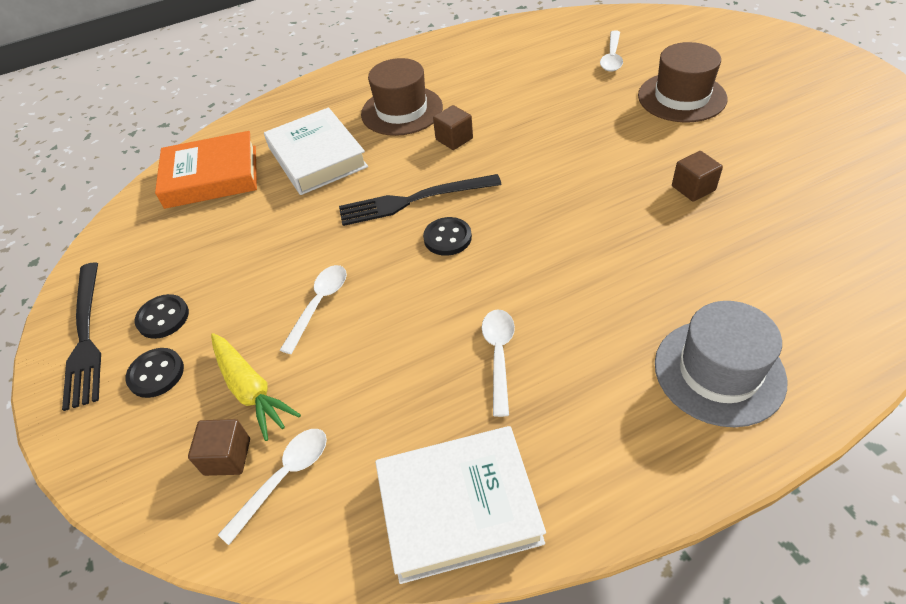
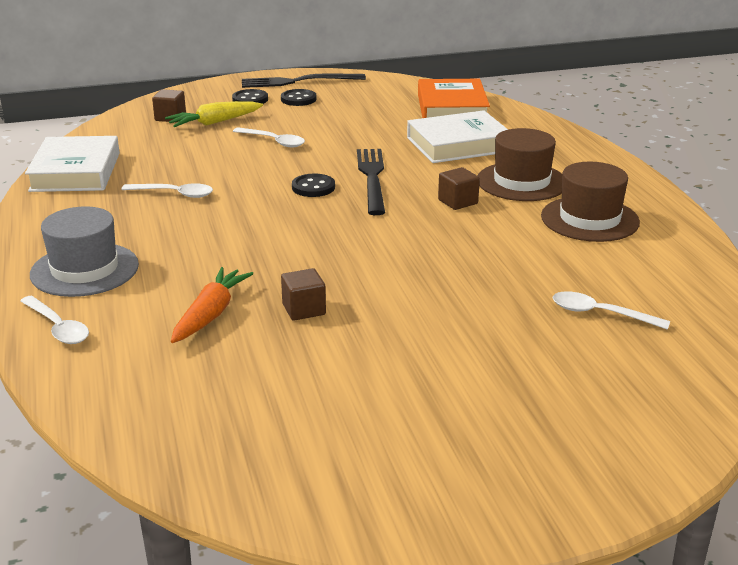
camera: 95 degrees right, 20 degrees down
white spoon [218,429,327,545] -> white spoon moved to [20,296,89,344]
brown hat [638,42,728,122] -> brown hat moved to [541,162,640,242]
none -> orange carrot [171,267,253,343]

